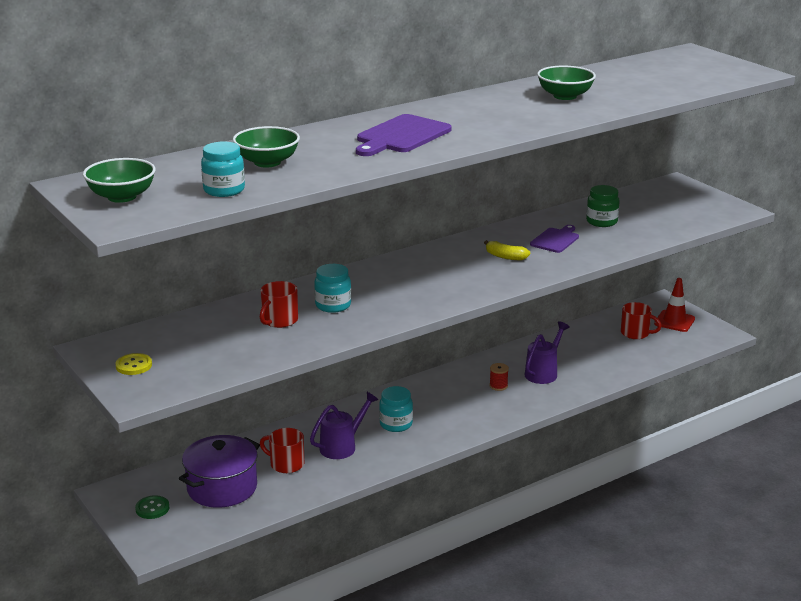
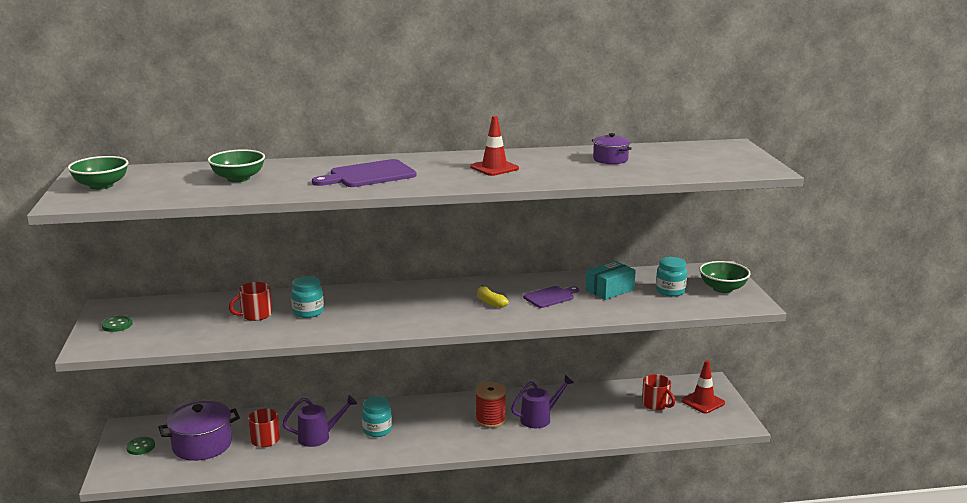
camera: 25 degrees right, 5 degrees down
yellow button [115,353,152,375] -> green button [102,316,132,332]
turquoise jar [201,141,245,197] -> turquoise jar moved to [656,257,687,297]
red spool [489,363,509,391] -> red spool [475,382,506,428], size x1.81
green bowl [537,65,596,100] -> green bowl moved to [699,261,750,293]
green jar [586,185,620,227] -> turquoise box [586,261,636,300]
none -> red traffic cone [470,116,519,176]
none -> purple pot [592,133,632,164]

